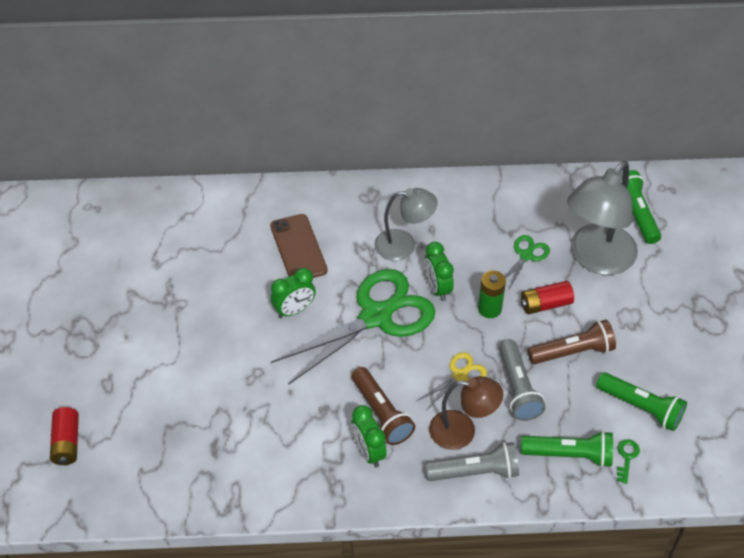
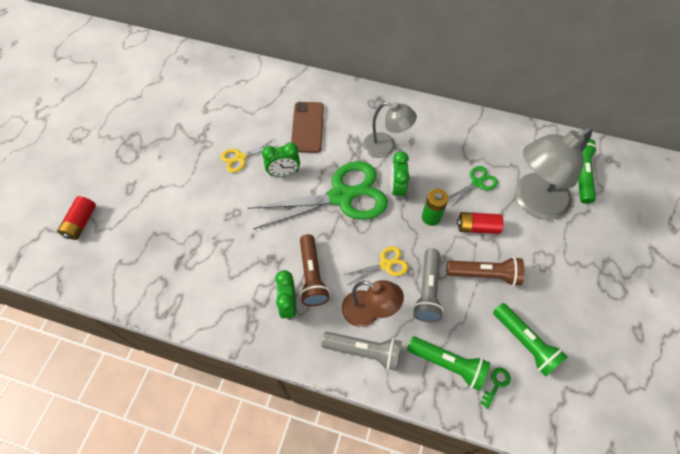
camera: 20 degrees right, 10 degrees up
none -> yellow scissors [221,139,278,173]

